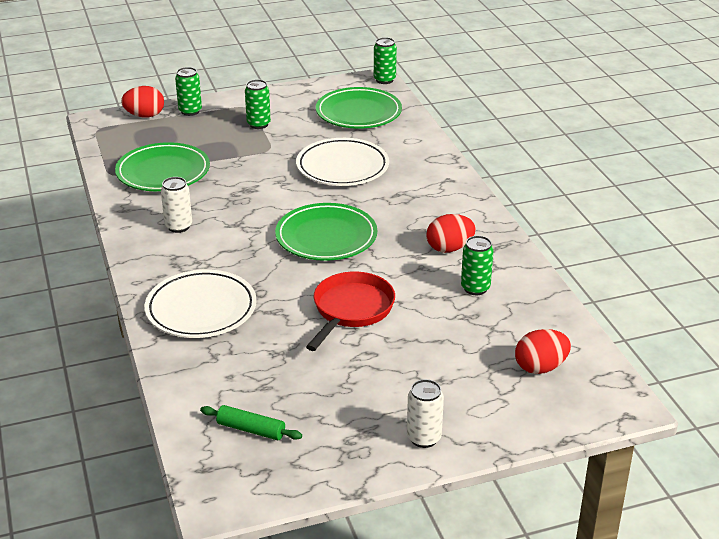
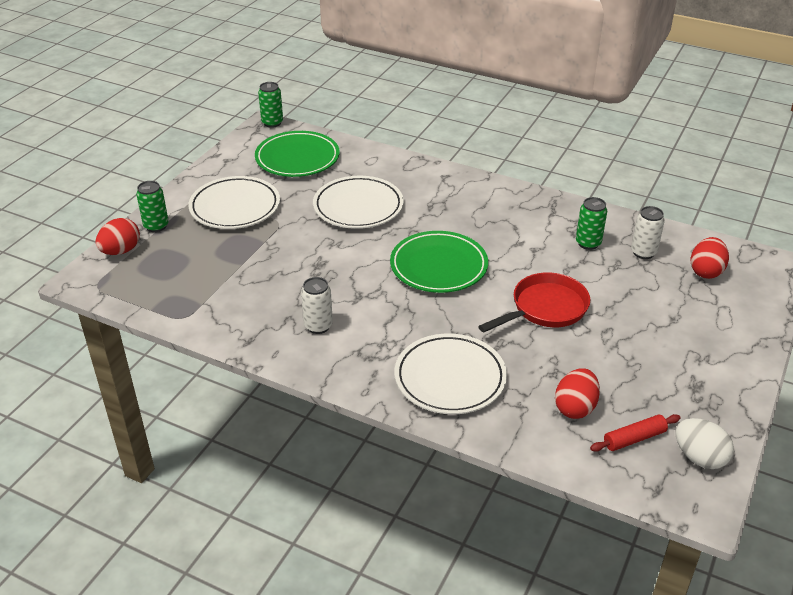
camera: 45 degrees left, 5 degrees up
green plate [115,142,210,191] -> none
green rolling pin [200,405,302,440] -> red rolling pin [590,414,680,452]
green can [245,79,271,129] -> white plate [188,176,280,229]
red pan [306,272,395,351] -> red pan turned 75 degrees clockwise [478,272,590,333]
white can [407,379,444,448] -> white can moved to [631,206,665,259]
red egg [426,214,476,253] -> red egg moved to [555,368,600,419]
none -> white egg [675,418,734,469]

